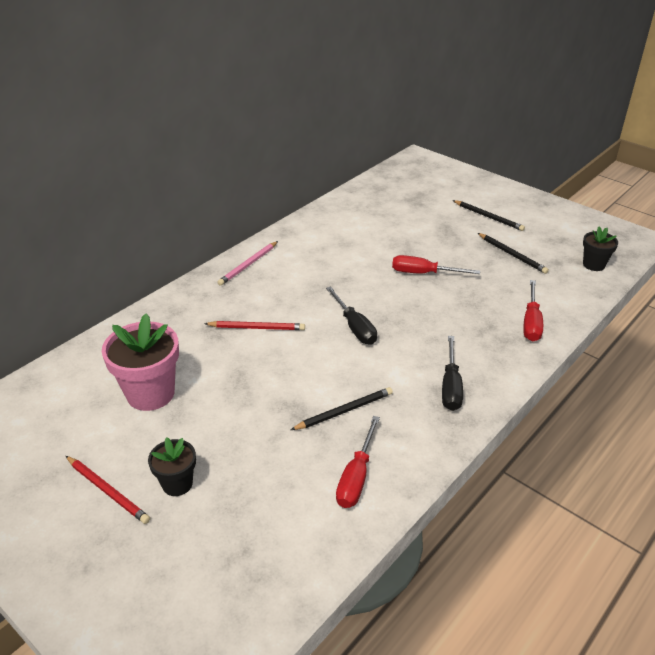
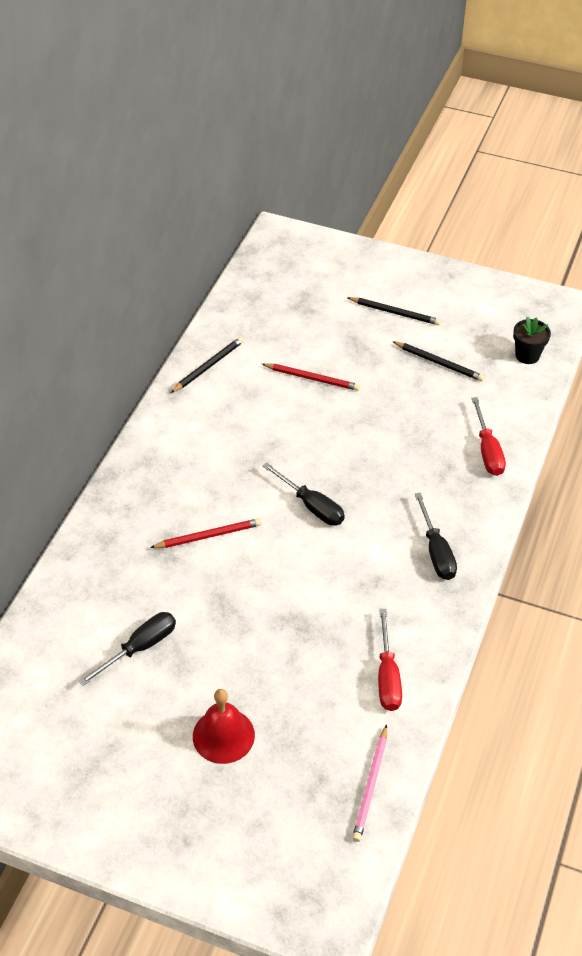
camera: 20 degrees left, 10 degrees up
red pencil [66,456,150,524] -> red pencil moved to [262,363,360,391]
pink flower pot [102,313,179,411] -> black screwdriver [78,612,176,686]
black flower pot [148,437,196,496] -> red bell [193,689,255,764]
pink pencil [217,241,278,286] -> pink pencil moved to [352,724,387,842]
black pencil [291,387,393,430] -> black pencil moved to [171,337,244,393]
red screwdriver [392,255,480,274] -> none

